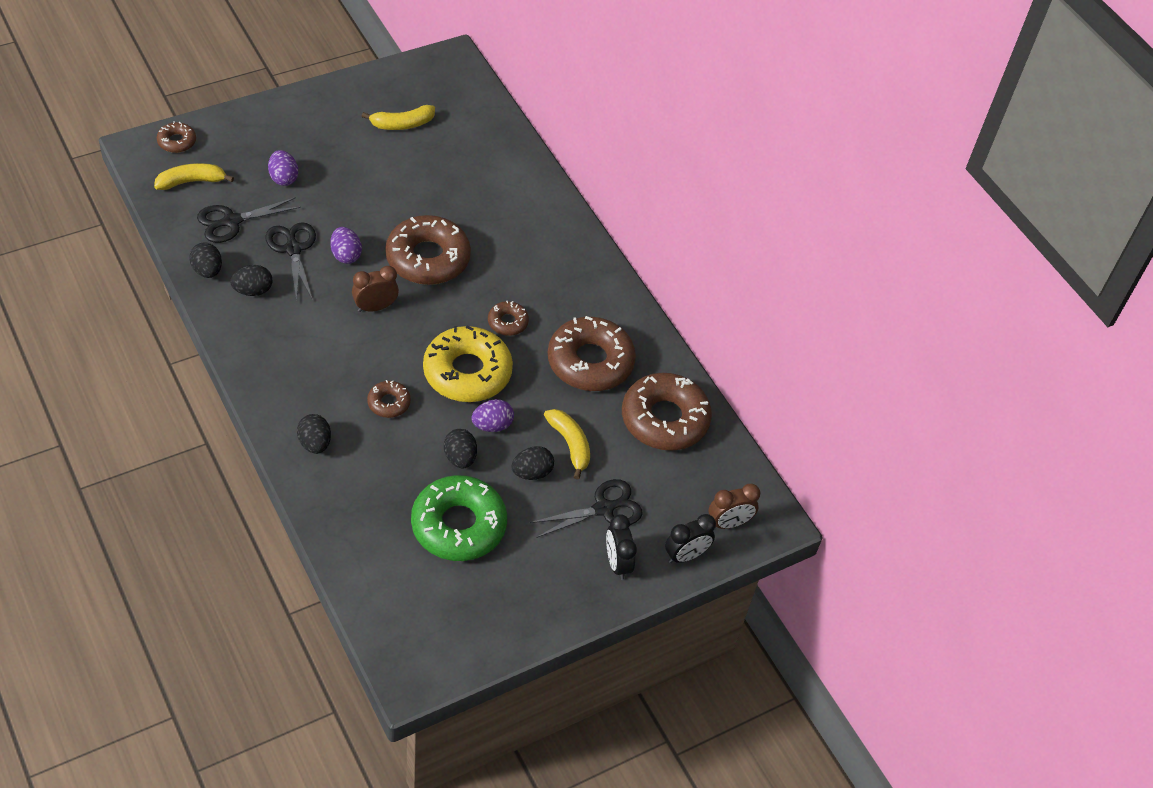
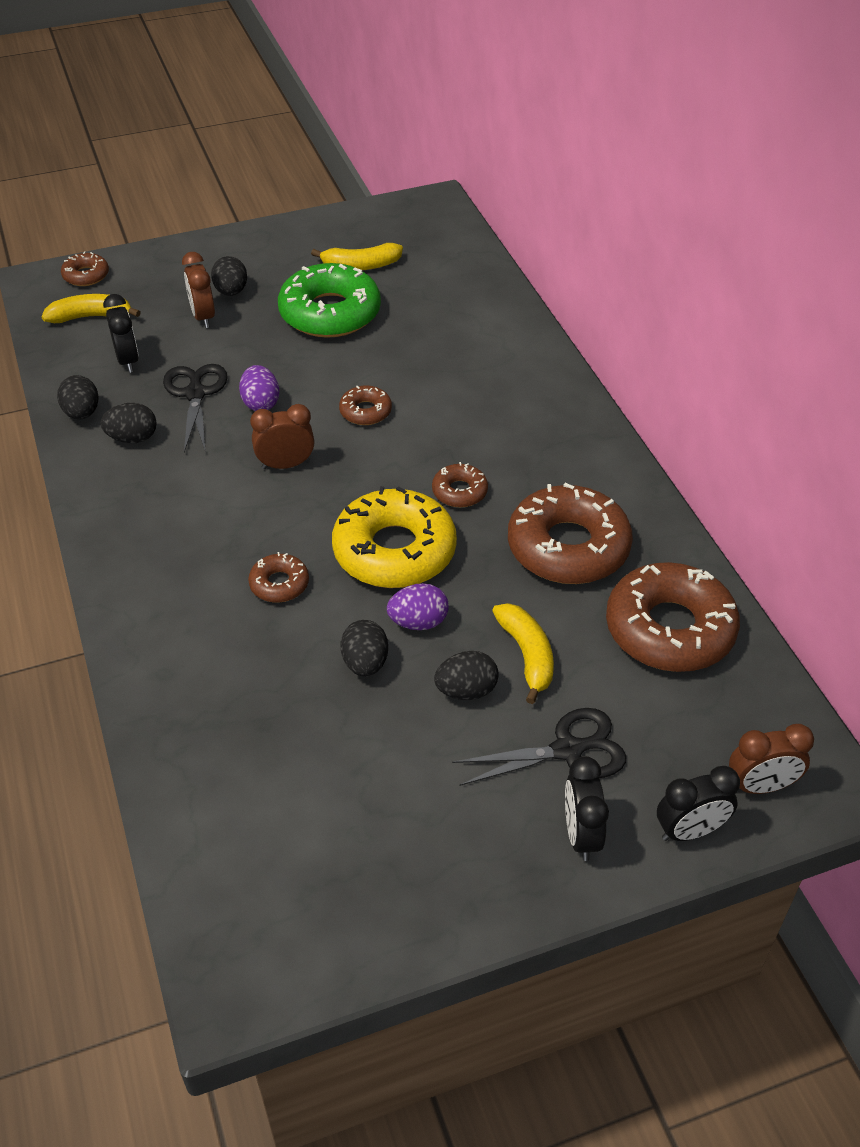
camera: 15 degrees right, 5 degrees down
black scissors [197,197,301,243] -> black clock [103,294,139,373]
purple egg [268,150,298,186] -> brown clock [182,252,215,328]
black egg [297,414,331,454] -> black egg moved to [211,256,247,296]
brown donut [385,215,471,285] -> brown donut [339,386,392,425], size x0.47
green donut [411,475,507,561] -> green donut moved to [278,263,381,338]

